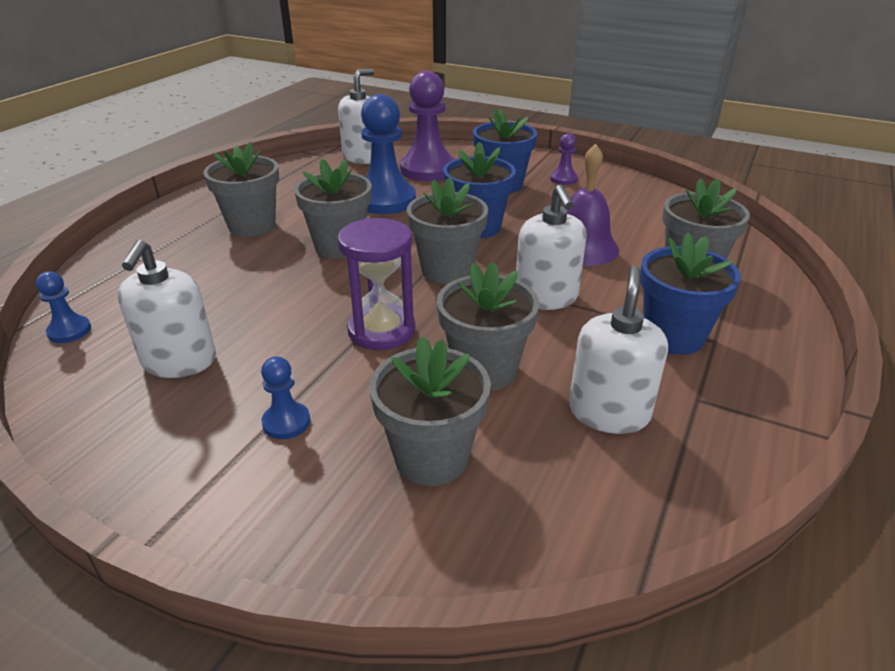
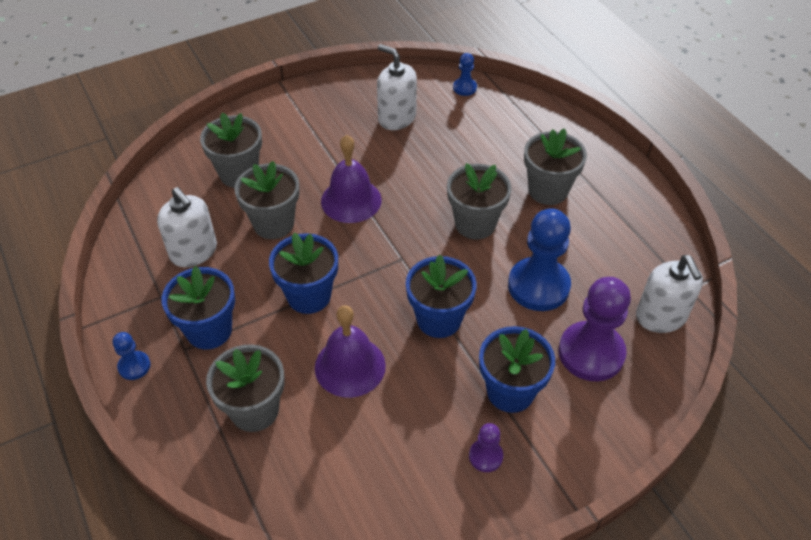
camera: 125 degrees right, 15 degrees up
blue pawn [261,356,310,439] -> blue pawn moved to [113,332,150,380]
purple hourglass [337,218,415,350] -> purple bell [321,135,382,223]
grey flower pot [407,177,488,284] -> none
white soap dispenser [516,185,587,310] -> blue flower pot [269,233,338,314]

